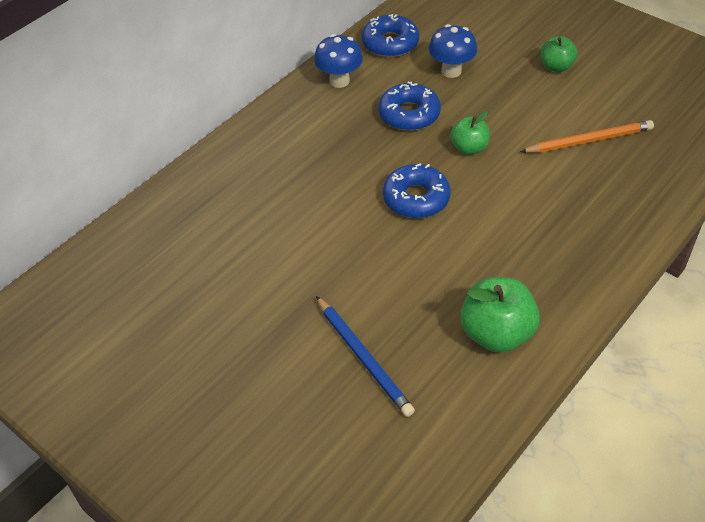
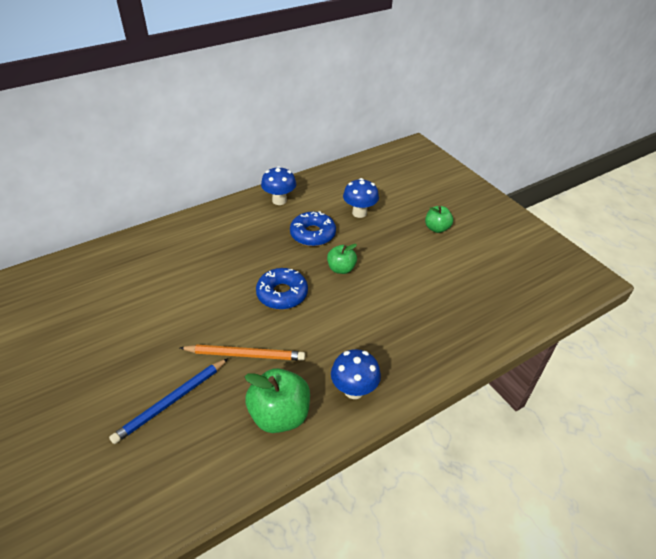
camera: 15 degrees right, 5 degrees down
blue pencil [316,296,415,417] -> blue pencil turned 60 degrees clockwise [109,358,228,444]
blue donut [362,14,419,57] -> none
orange pencil [520,120,654,153] -> orange pencil moved to [180,345,305,361]
none -> blue mushroom [331,349,381,399]

